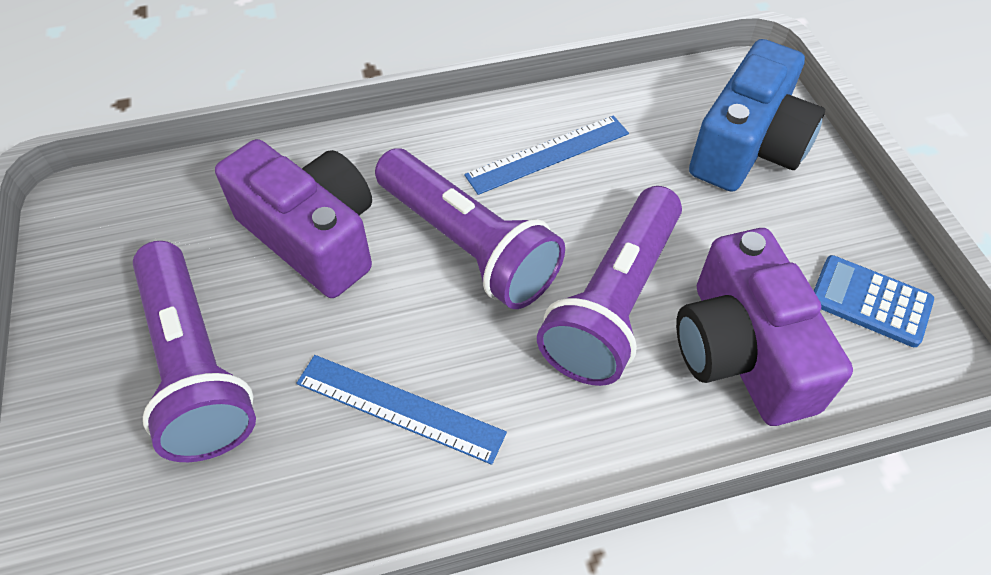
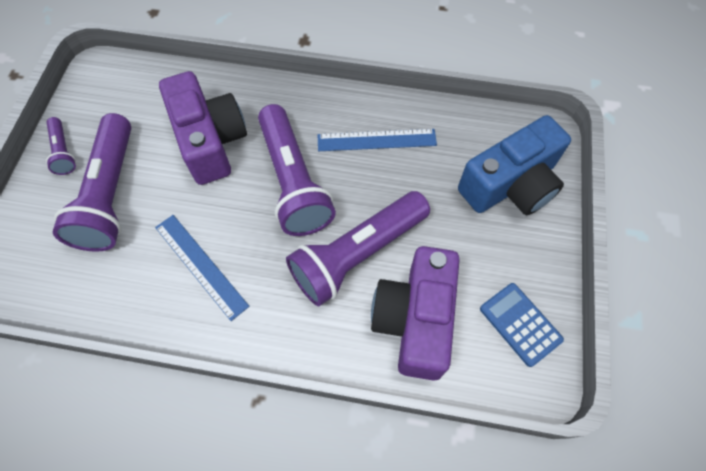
camera: 25 degrees right, 10 degrees up
none -> purple flashlight [46,117,76,175]

